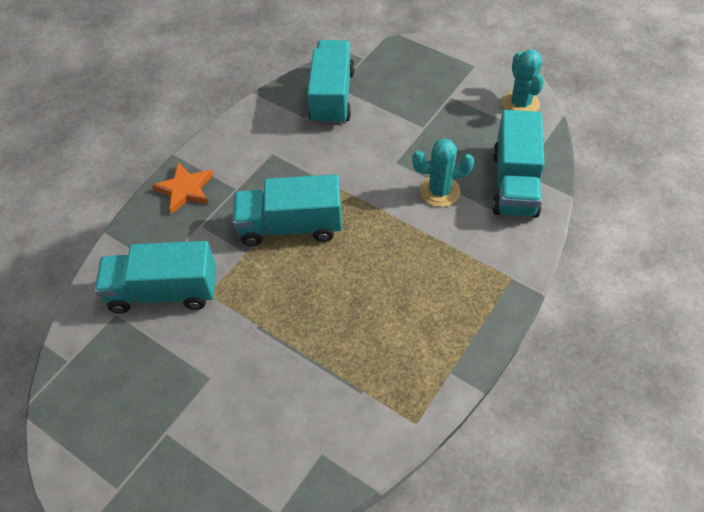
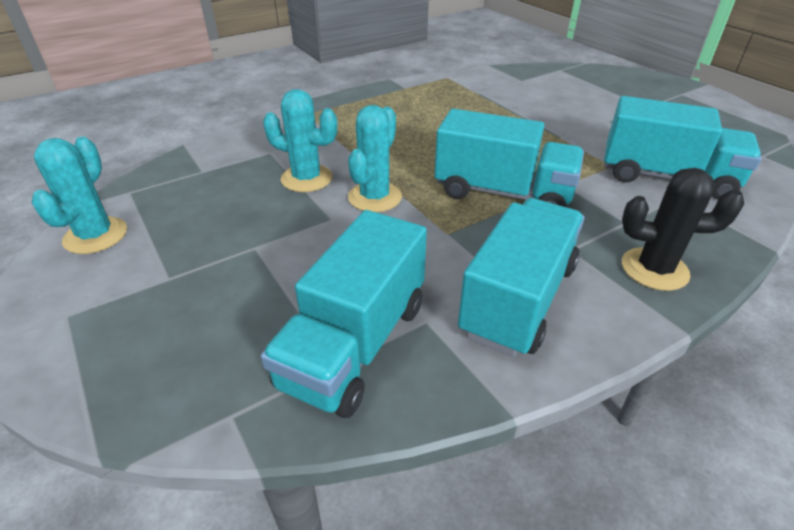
camera: 160 degrees left, 15 degrees down
orange star [152,162,213,214] -> black cactus [622,168,744,291]
turquoise truck [492,110,544,218] -> turquoise truck moved to [458,198,585,357]
none -> turquoise cactus [348,105,402,212]

